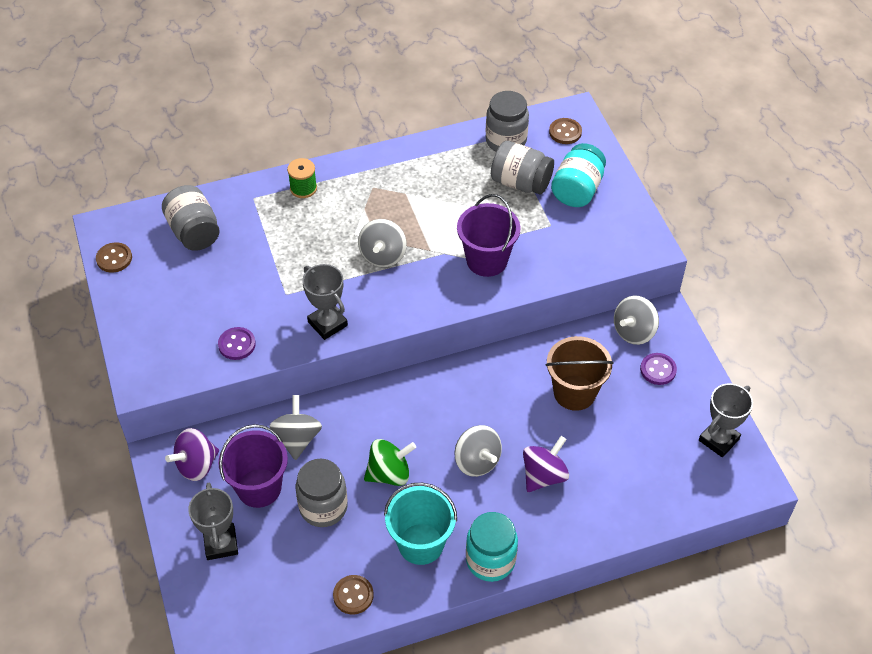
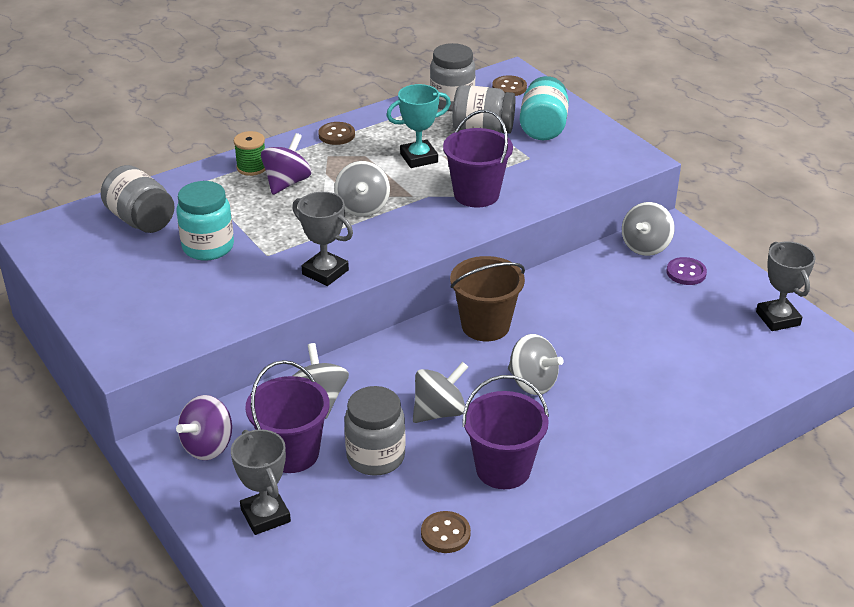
camera: 15 degrees left, 15 degrees down
brown button [96,242,132,273] -> brown button moved to [318,122,355,145]
purple button [218,327,256,360] -> none
green spinning top [364,439,416,486] -> grey spinning top [413,362,468,423]
turquoise bucket [384,483,457,565] -> purple bucket [462,375,549,489]
turquoise jar [466,512,518,582] -> turquoise jar moved to [177,181,234,261]
purple spinning top [523,436,569,492] -> purple spinning top moved to [261,133,311,195]
brown bucket [545,336,613,411] -> brown bucket moved to [450,256,525,341]
grey trophy [699,383,753,457] -> grey trophy turned 45 degrees counterclockwise [756,241,815,331]
none -> turquoise trophy [386,84,451,168]

